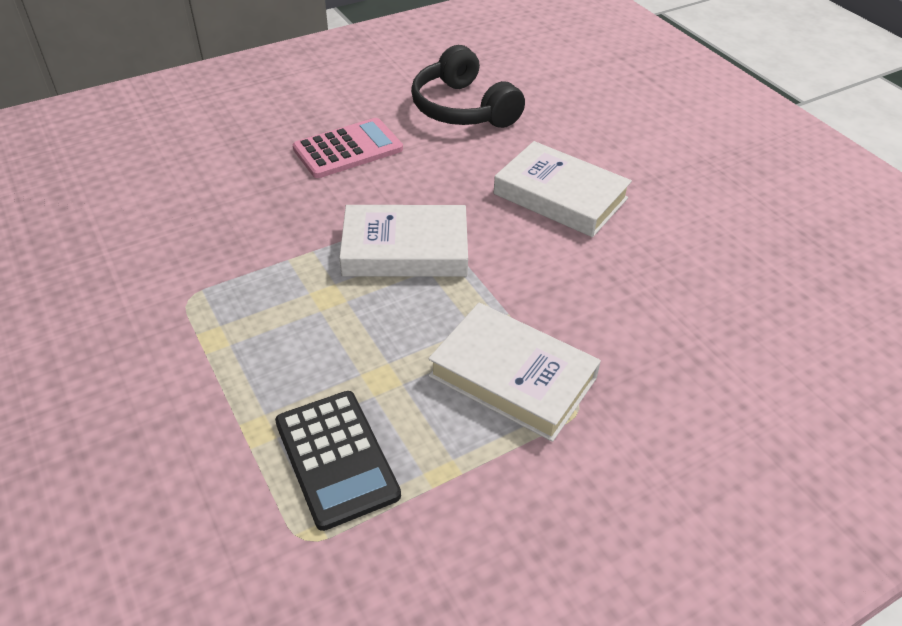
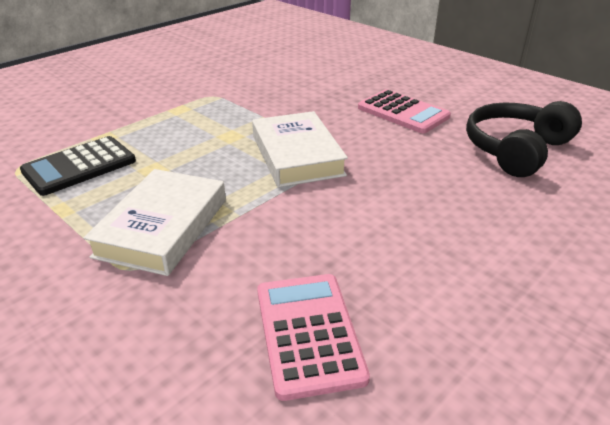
camera: 75 degrees right, 10 degrees down
white book [494,141,632,237] -> none
none -> pink calculator [257,274,370,401]

